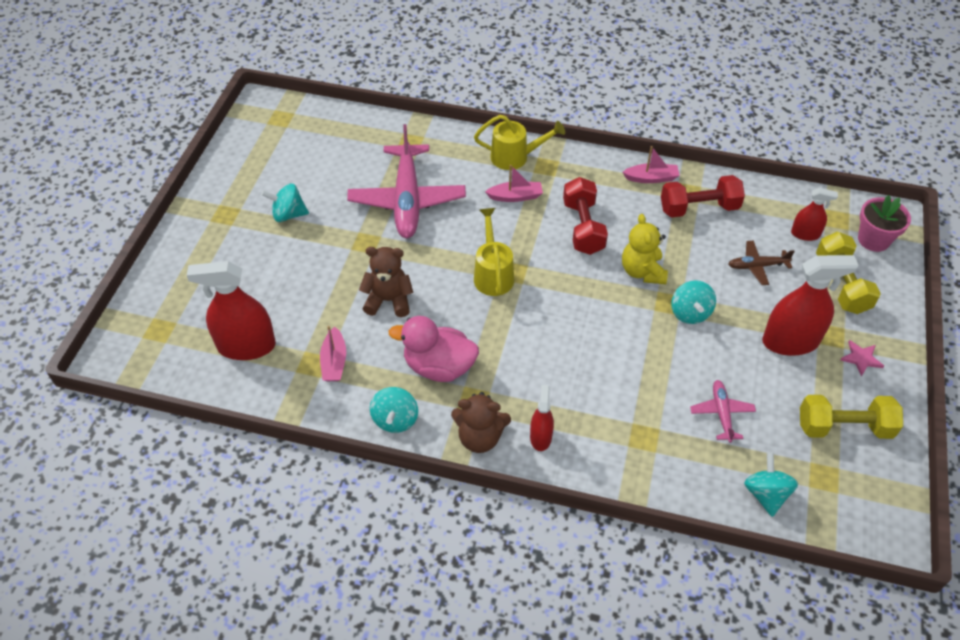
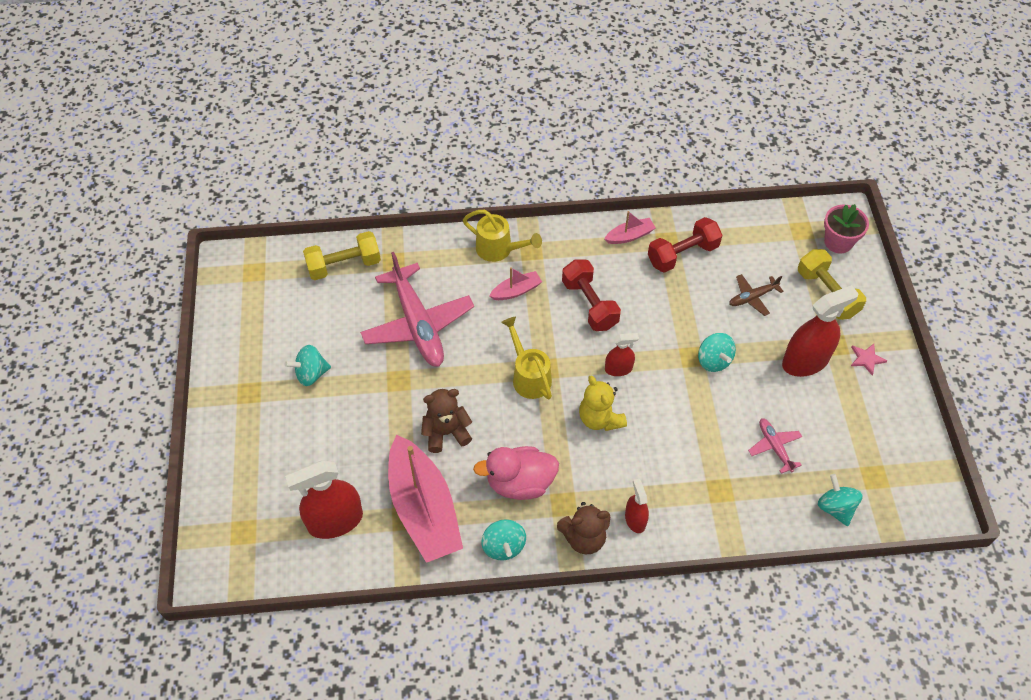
camera: 20 degrees left, 5 degrees up
pink boat [320,326,346,381] -> pink boat [388,435,463,563], size x2.25
yellow watering can [474,115,565,170] -> yellow watering can turned 45 degrees clockwise [463,210,542,262]
yellow teddy bear [622,214,668,284] -> yellow teddy bear moved to [579,375,627,431]
red spray bottle [791,188,838,241] -> red spray bottle moved to [605,333,639,376]
yellow dumbbell [800,395,903,439] -> yellow dumbbell moved to [303,231,381,280]

